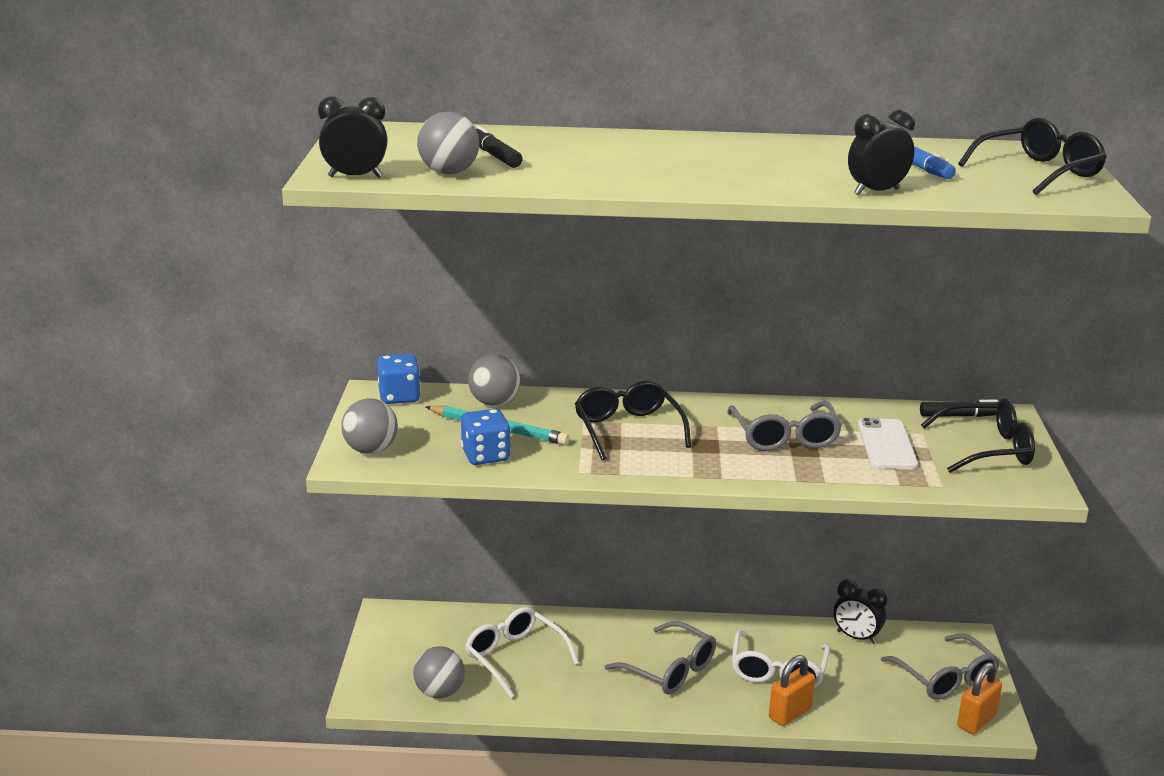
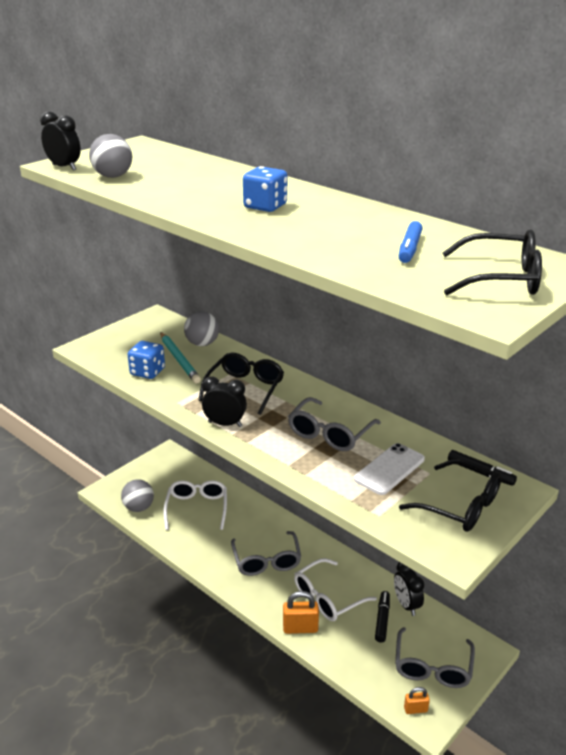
camera: 40 degrees right, 5 degrees up
grey ball [341,398,398,454] -> none
blue dice [377,354,421,404] -> blue dice moved to [243,166,287,212]
black marker [476,126,523,168] -> black marker moved to [375,591,390,643]
black clock [848,109,915,195] -> black clock moved to [202,376,247,427]
orange padlock [957,662,1002,734] -> orange padlock [404,687,430,714], size x0.59

